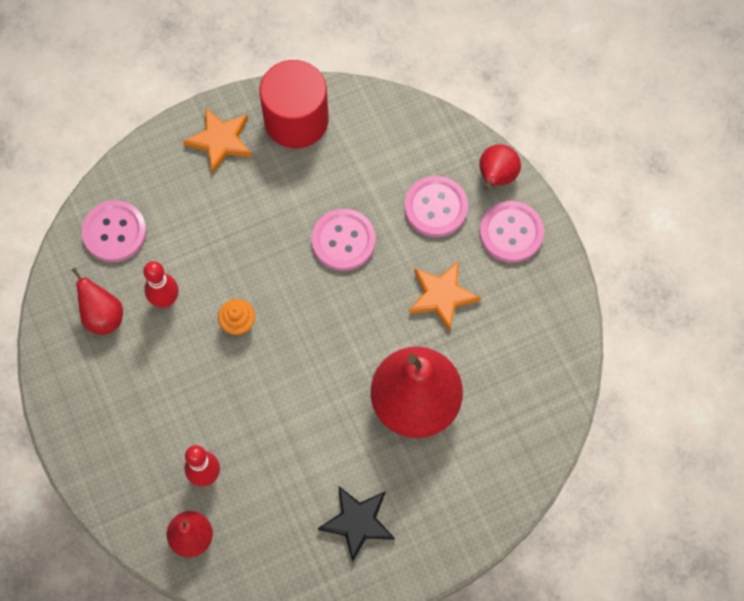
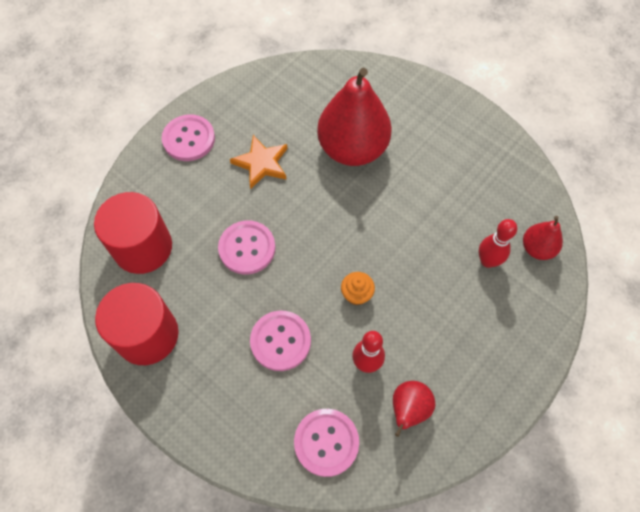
camera: 115 degrees left, 5 degrees down
orange star [183,107,252,174] -> none
black star [318,486,394,563] -> none
pink button [405,176,468,237] -> pink button moved to [250,311,311,371]
red pear [480,144,521,190] -> none
none -> red cylinder [94,192,172,274]

